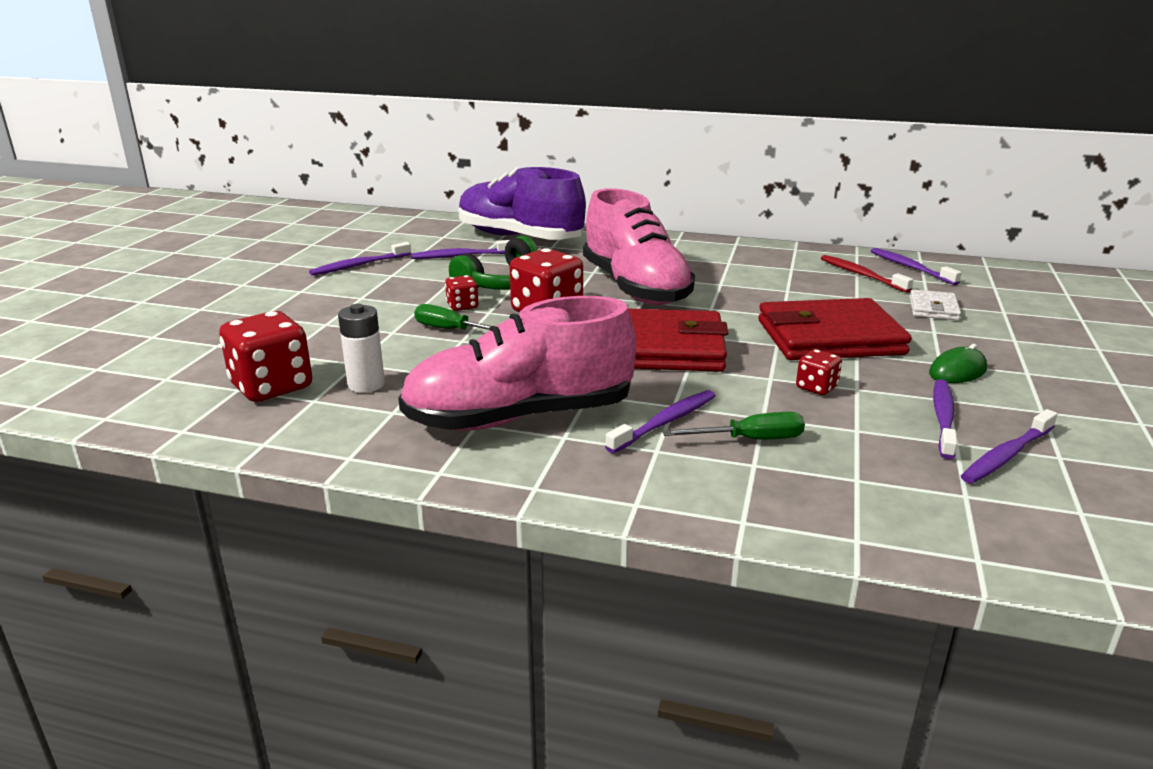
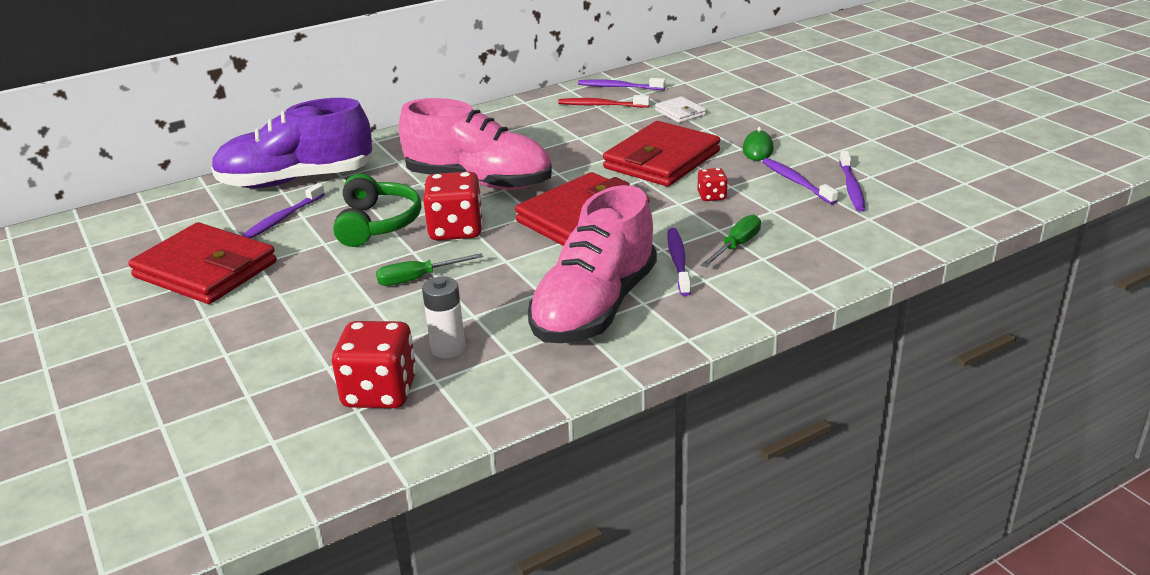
camera: 45 degrees left, 5 degrees up
purple toothbrush [309,242,411,275] -> red wallet [128,222,277,304]
red dice [445,275,479,311] -> none

